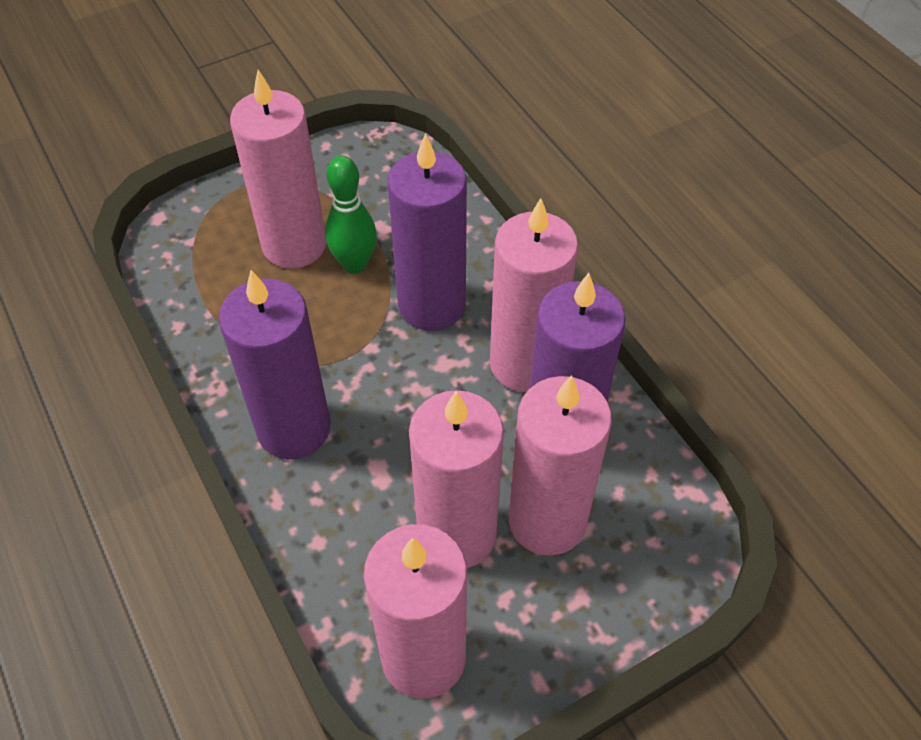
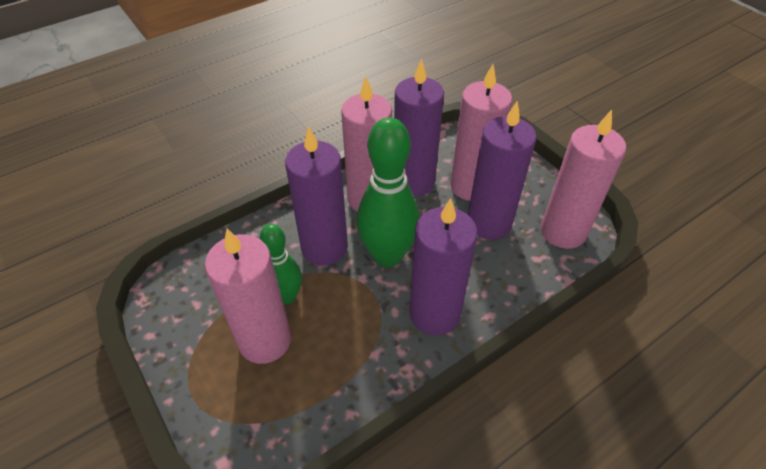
camera: 95 degrees left, 5 degrees down
pink candle [409,390,504,568] -> purple candle [468,101,537,240]
none -> green bowling pin [357,117,420,267]

